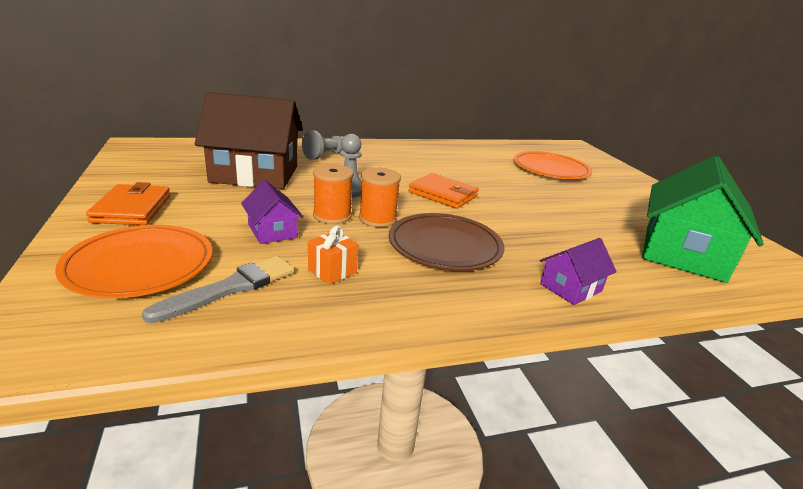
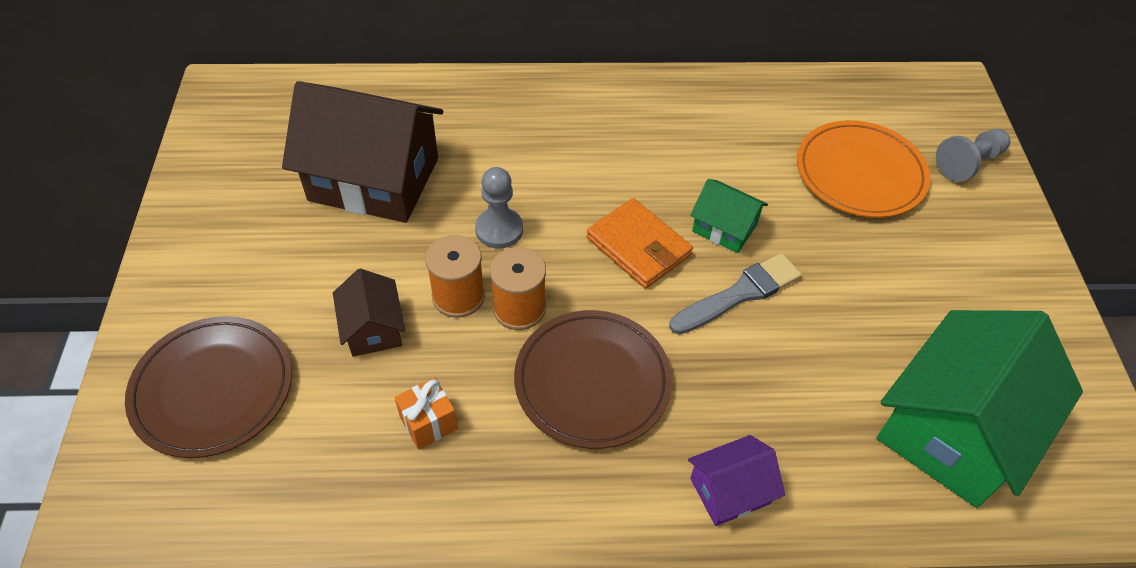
camera: 15 degrees right, 25 degrees up
orange plate [55,225,213,298] -> brown plate [125,316,292,458]
orange wallet [86,182,170,225] -> none
grey brush [142,256,294,323] -> grey brush moved to [669,253,802,334]
purple house [241,180,303,244] -> brown house [333,269,405,357]
grey pawn [302,130,344,160] -> grey pawn moved to [936,129,1010,182]
none -> green house [690,179,768,253]

